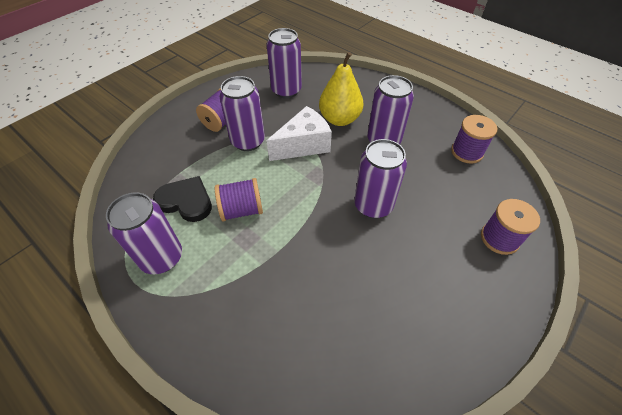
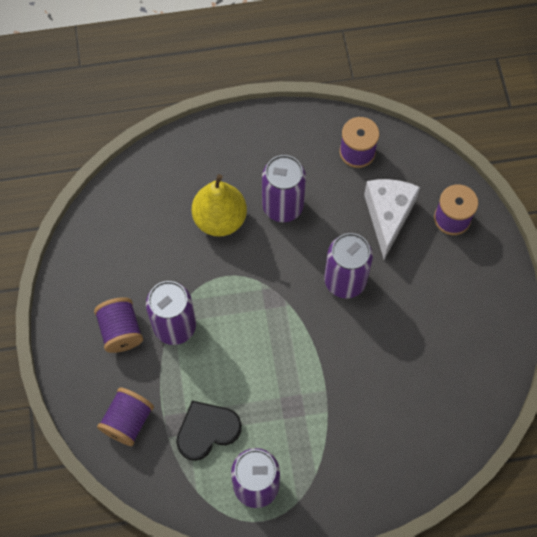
camera: 50 degrees left, 15 degrees up
purple spool [215,178,263,222] -> purple spool moved to [97,388,154,446]
purple can [266,28,302,98] -> none
white cheese [267,106,332,161] -> white cheese moved to [364,179,420,259]

